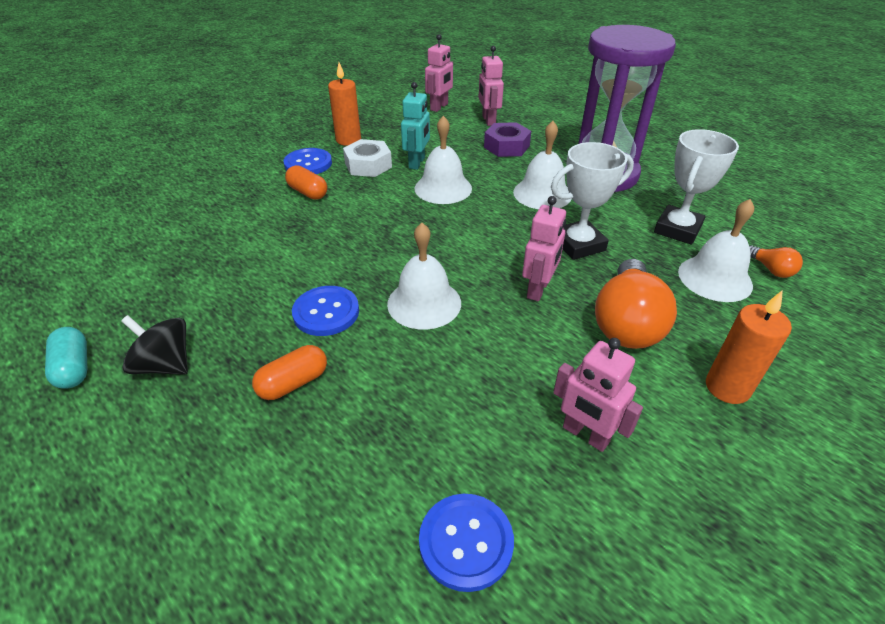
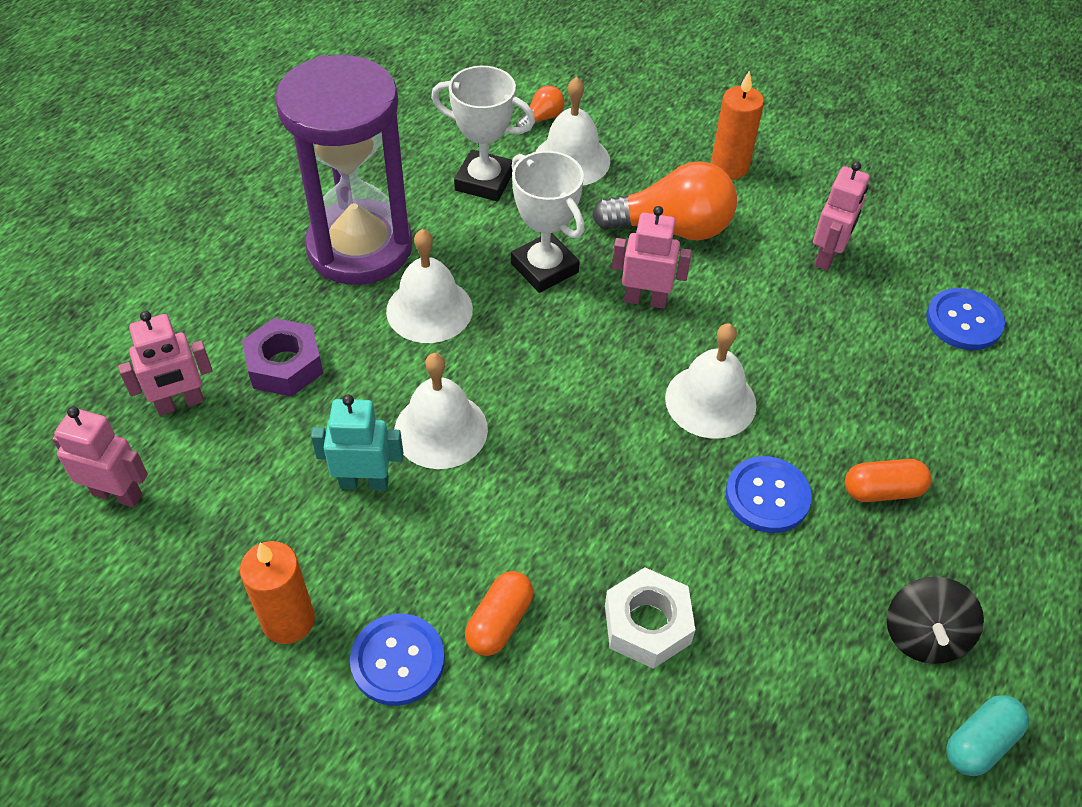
camera: 105 degrees left, 10 degrees up
orange capsule [252,345,327,400] -> orange capsule turned 45 degrees counterclockwise [845,459,931,502]
white nut [343,139,392,177] -> white nut moved to [605,567,696,669]

